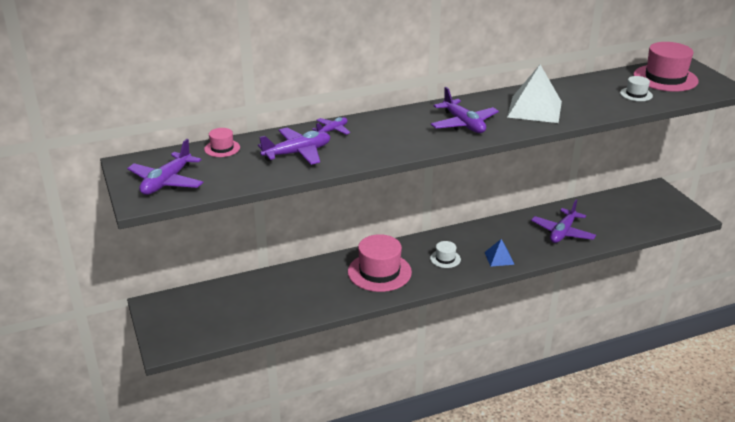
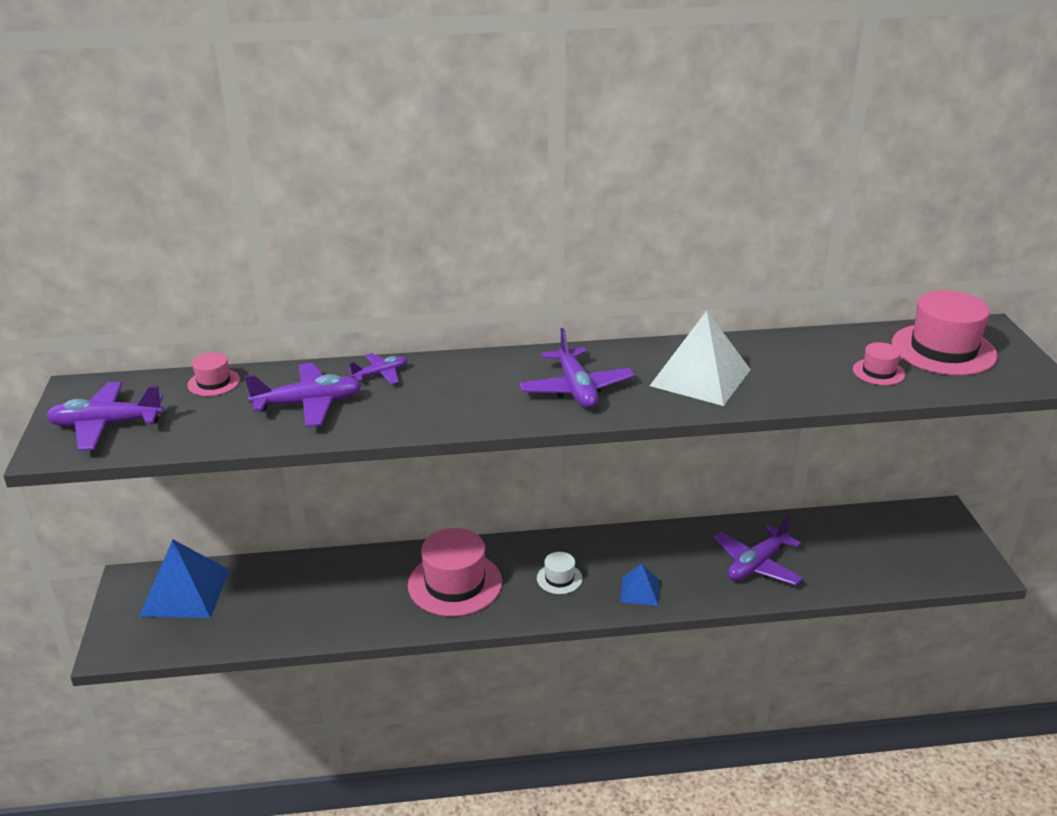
camera: 15 degrees right, 0 degrees up
purple plane [127,139,203,195] -> purple plane turned 45 degrees clockwise [46,382,164,451]
white hat [620,76,653,101] -> pink hat [853,342,905,385]
none -> blue pyramid [139,540,229,618]

